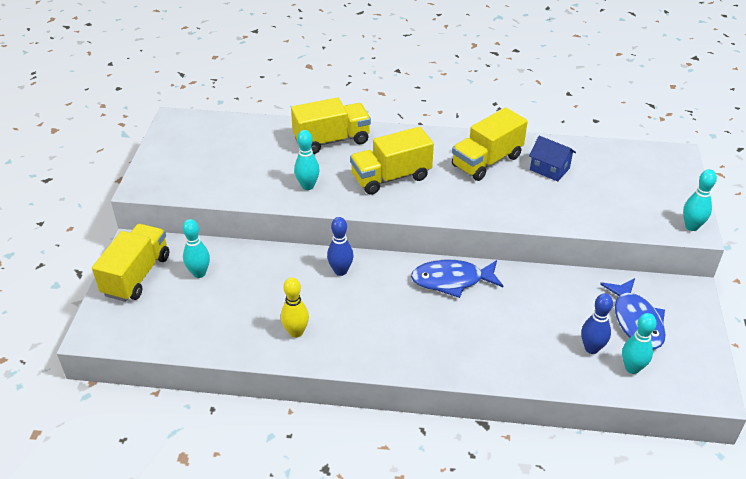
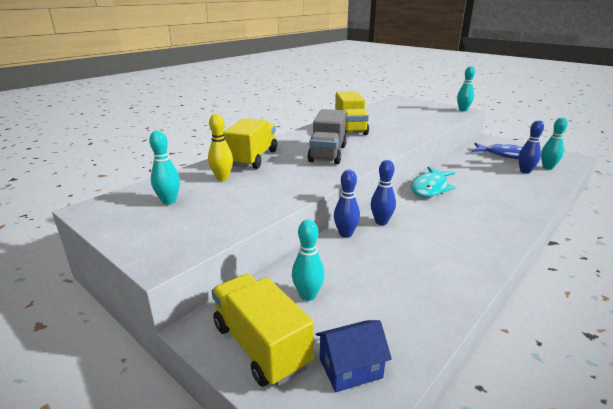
camera: 55 degrees left, 15 degrees down
yellow bowling pin [281,277,309,338] -> yellow bowling pin moved to [208,114,233,181]
turquoise bowling pin [294,130,320,190] -> turquoise bowling pin moved to [149,131,180,205]
yellow truck [350,127,434,195] -> grey truck [307,109,347,164]
blue fish [411,260,503,298] -> turquoise fish [411,167,456,197]
blue house [529,136,576,182] -> blue house moved to [316,320,392,392]
none -> blue bowling pin [334,170,360,238]

